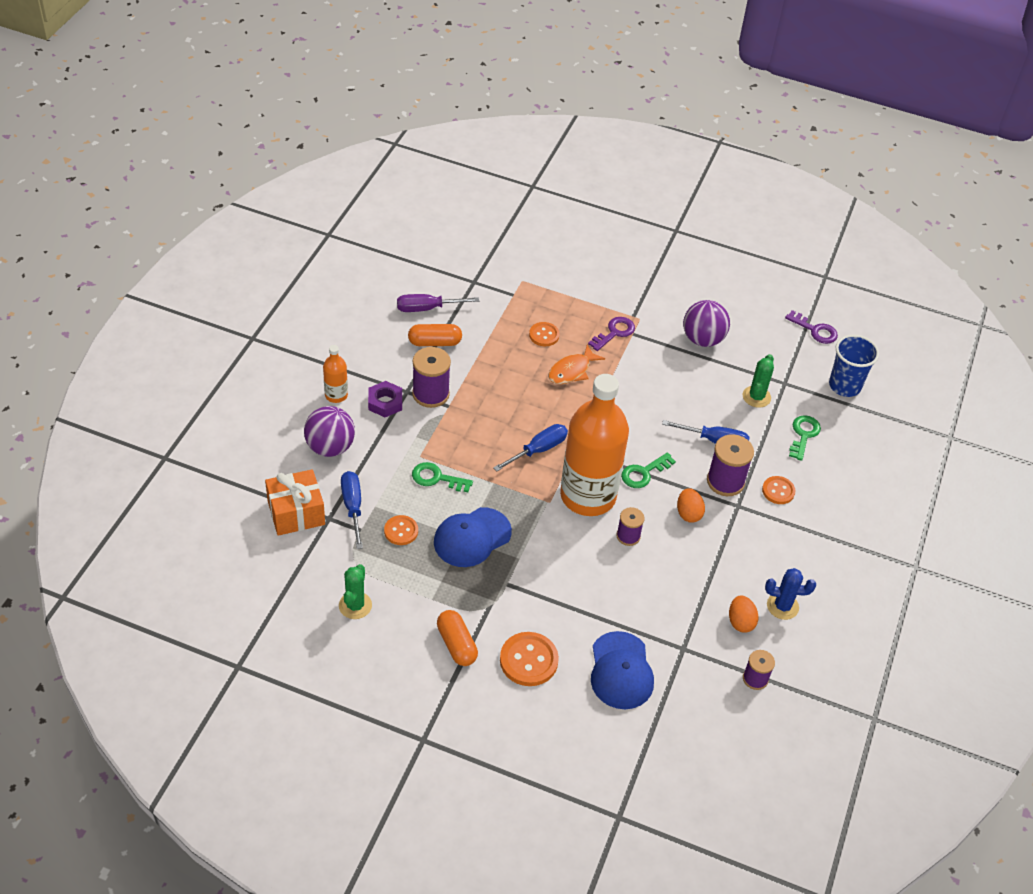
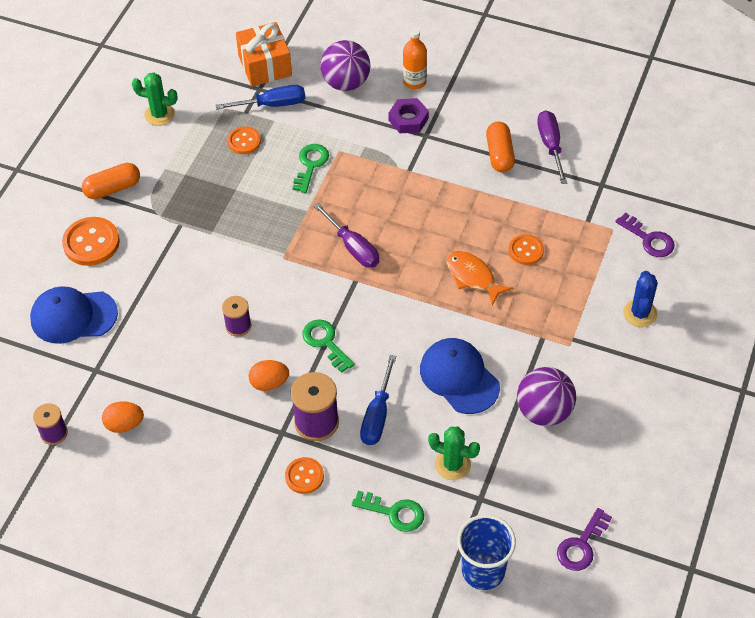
camera: 95 degrees right, 5 degrees up
purple spool [412,347,451,408] -> none
blue cap [434,507,512,567] -> blue cap moved to [420,338,500,414]
blue screwdriver [493,424,568,472] -> purple screwdriver [314,203,379,268]
orange bottle [560,374,629,516] -> none
purple key [588,317,635,351] -> purple key moved to [615,213,675,257]
blue cactus [765,568,816,620] -> blue cactus moved to [623,271,658,327]

